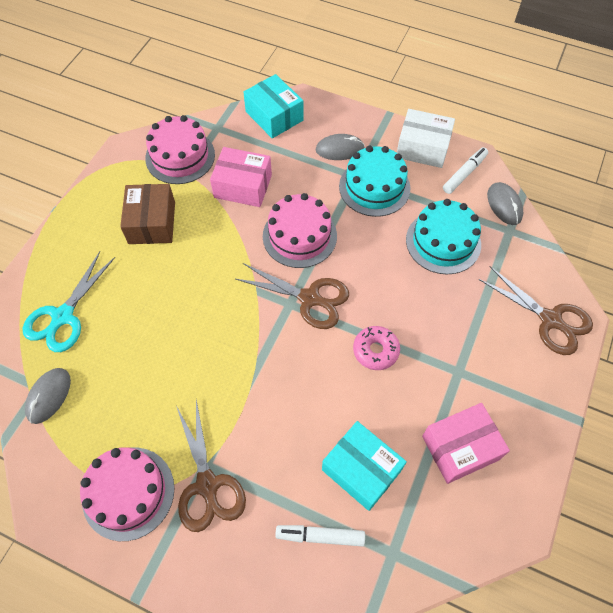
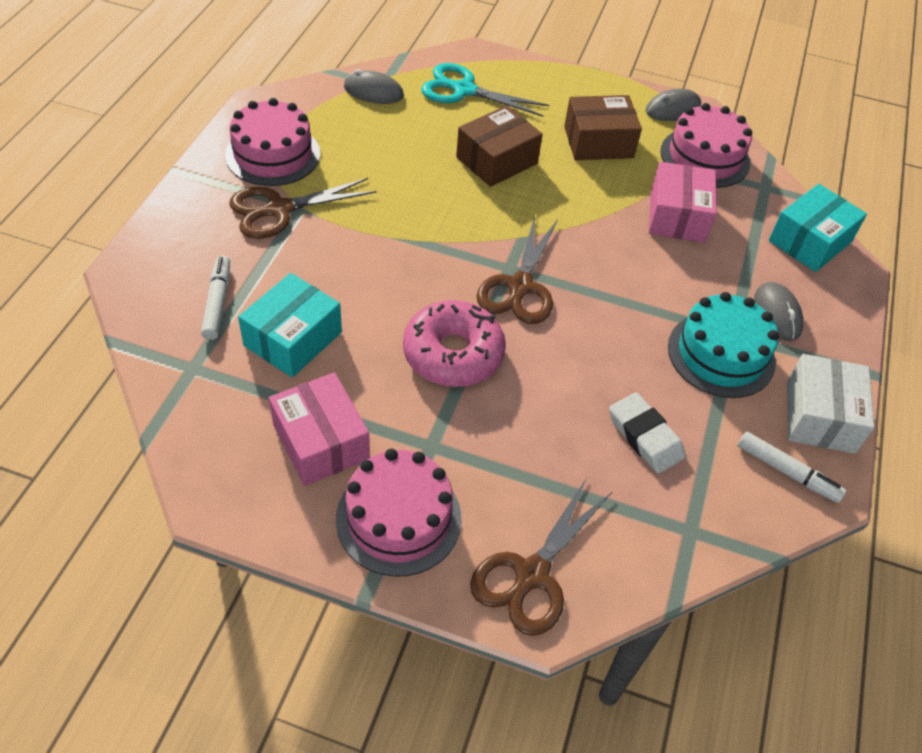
camera: 80 degrees right, 10 degrees down
pink cake [263,193,337,268] -> pink cake moved to [336,449,462,577]
pink donut [353,326,400,370] -> pink donut [403,300,506,387], size x1.63
turquoise cake [406,199,481,275] -> white eraser [609,392,686,474]
grey mouse [487,182,523,225] -> grey mouse moved to [646,88,701,121]
none -> brown box [456,105,543,187]

